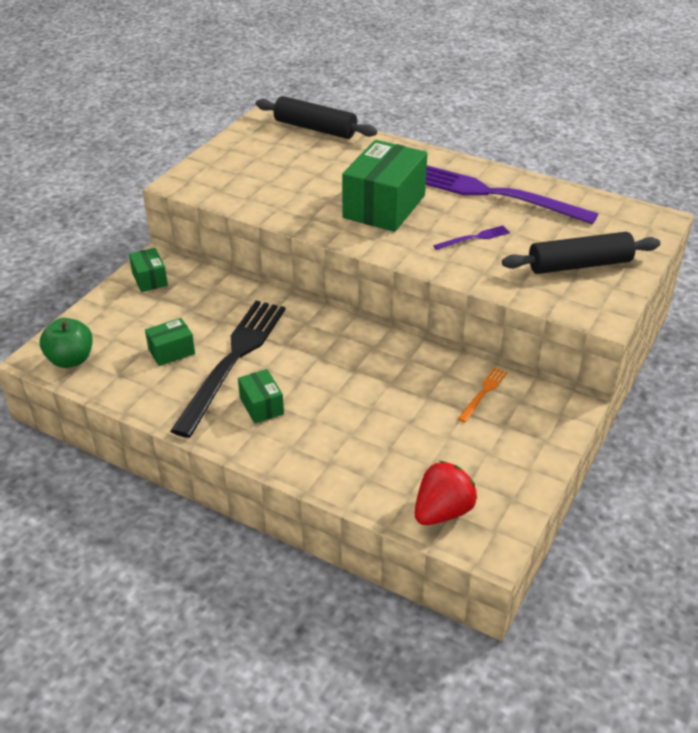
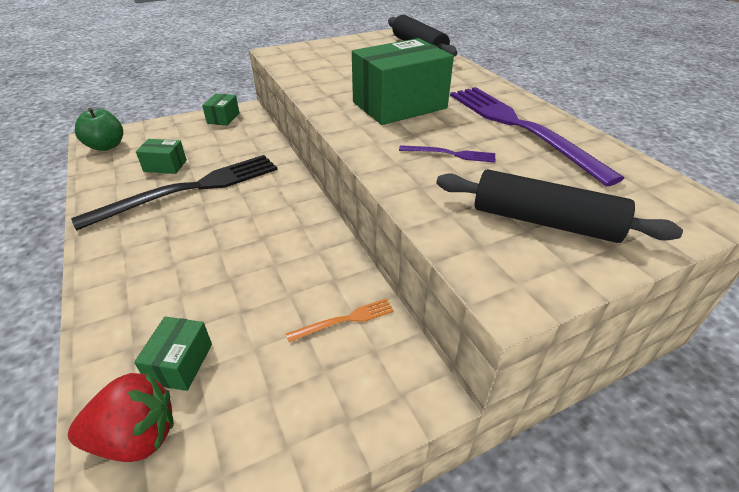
camera: 35 degrees right, 0 degrees up
green box [238,369,284,423] -> green box moved to [134,316,212,391]

